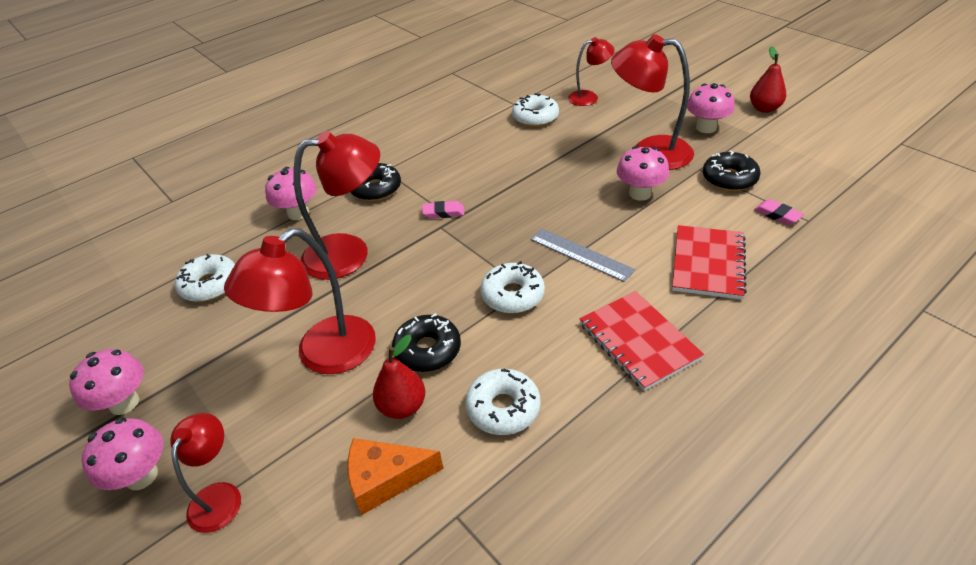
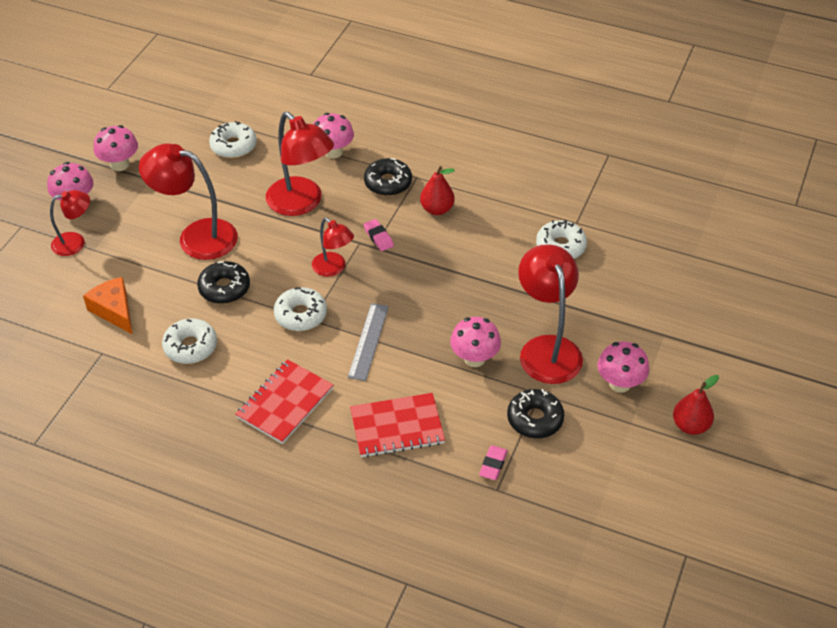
camera: 60 degrees right, 5 degrees up
red pear [373,335,425,419] -> red pear moved to [420,166,455,215]
red lamp [568,37,614,106] -> red lamp moved to [312,218,354,277]

